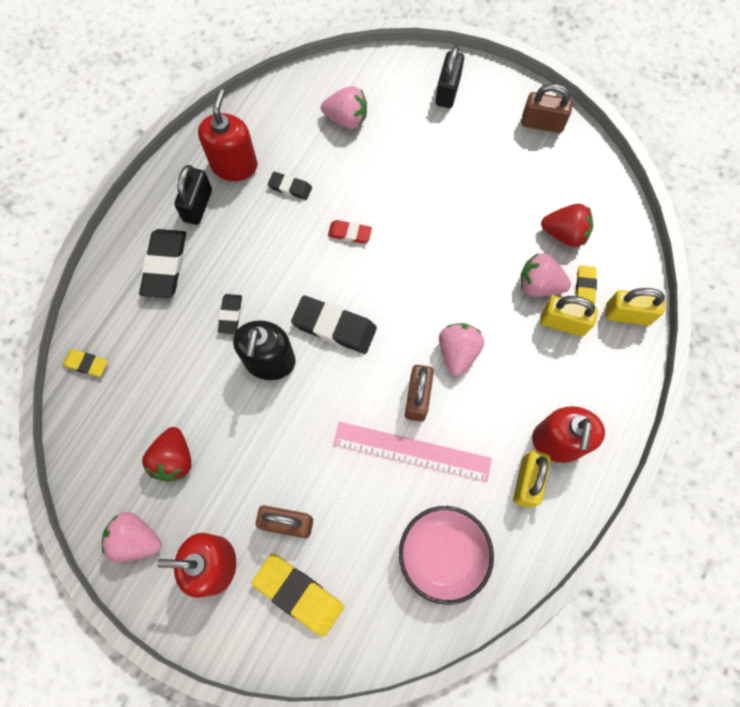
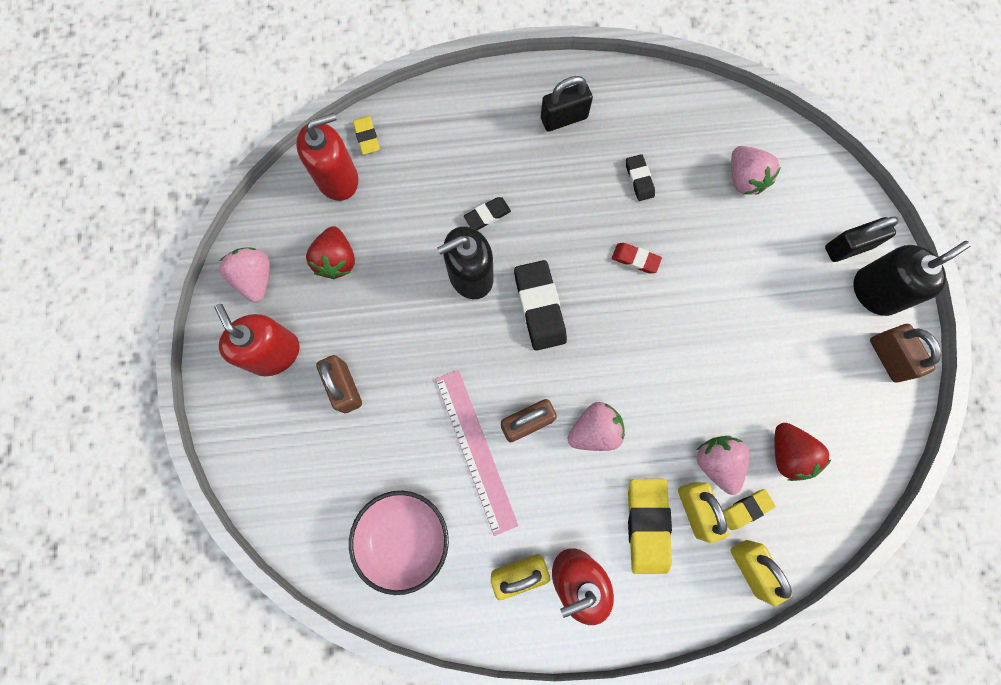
camera: 55 degrees right, 5 degrees up
black eraser [139,229,186,298] -> none
red strawberry [142,427,191,482] -> red strawberry turned 60 degrees counterclockwise [306,226,355,279]
red soap dispenser [198,89,258,181] -> red soap dispenser moved to [296,113,358,201]
yellow eraser [251,554,344,636] -> yellow eraser moved to [628,479,672,574]
red eraser [328,220,372,244] -> red eraser turned 45 degrees counterclockwise [612,243,662,273]
none -> black soap dispenser [853,241,971,316]

